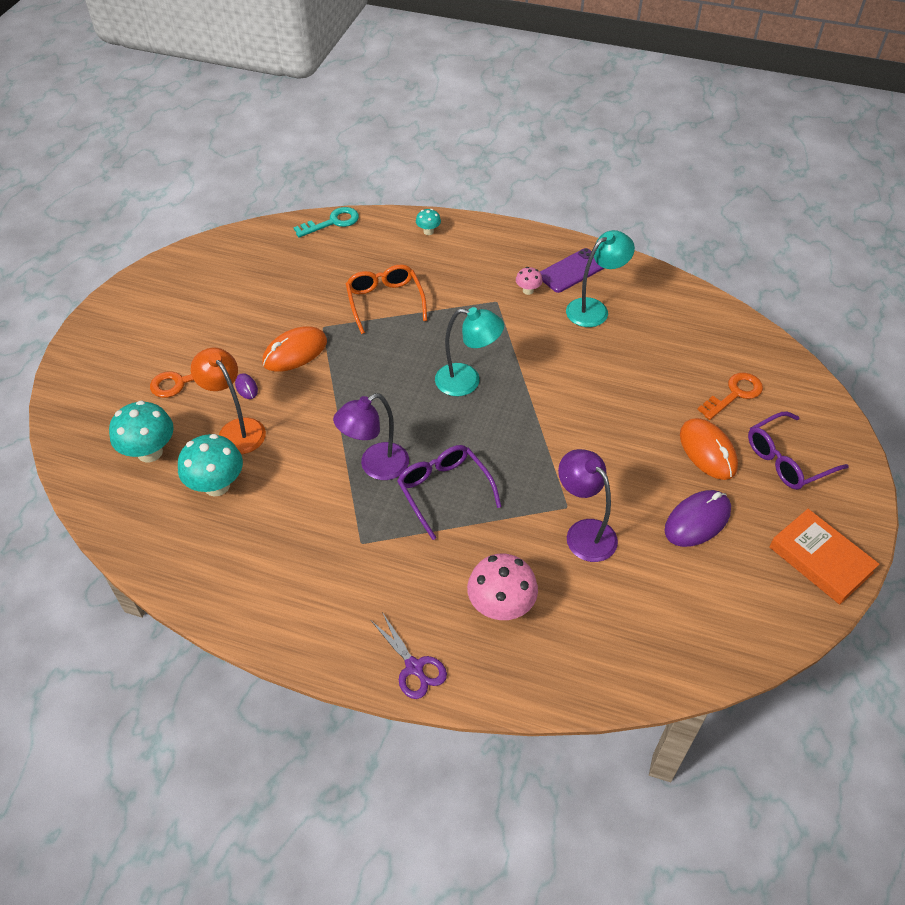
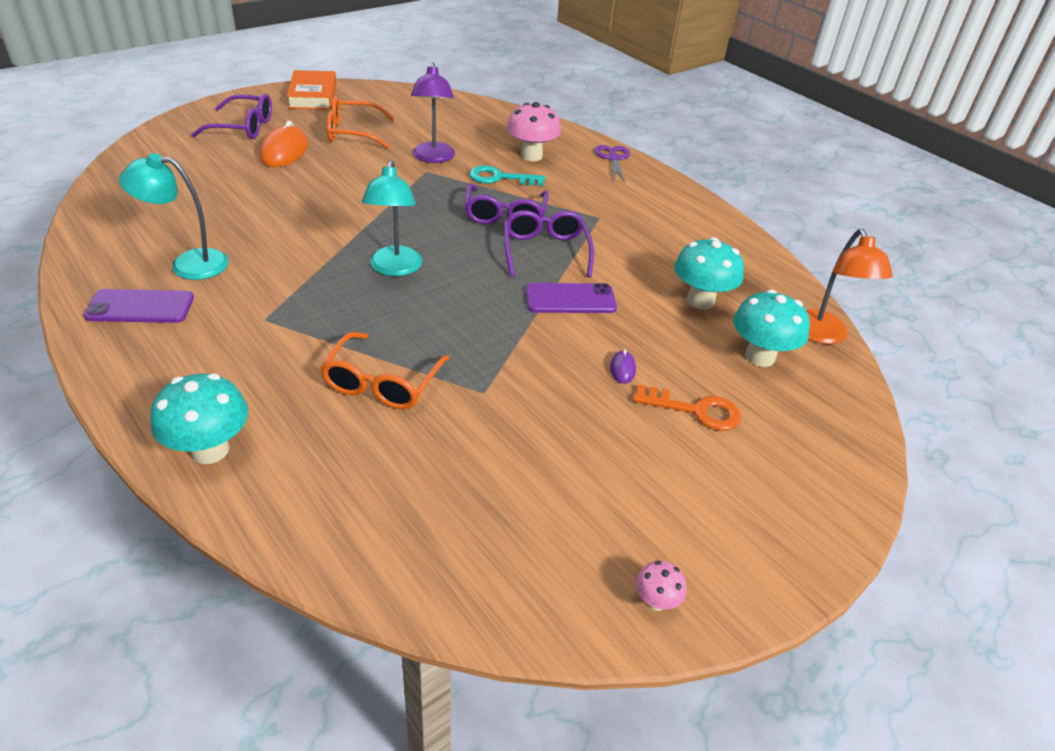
camera: 150 degrees left, 10 degrees down
orange lamp [191,347,266,454] -> orange lamp moved to [806,229,893,344]
orange mouse [262,326,327,372] -> none
turquoise key [293,207,359,238] -> turquoise key moved to [469,165,545,186]
purple lamp [333,393,409,480] -> purple glasses [504,210,594,277]
turquoise mushroom [416,209,441,235] -> turquoise mushroom [150,373,248,464], size x1.99
turquoise lamp [435,307,504,396] -> turquoise lamp turned 135 degrees counterclockwise [362,160,422,276]
pink mushroom [516,267,543,295] -> pink mushroom moved to [635,561,687,611]
purple mouse [664,490,731,547] -> orange glasses [327,96,395,149]
orange key [697,373,763,420] -> none
none -> purple phone [526,283,617,313]

